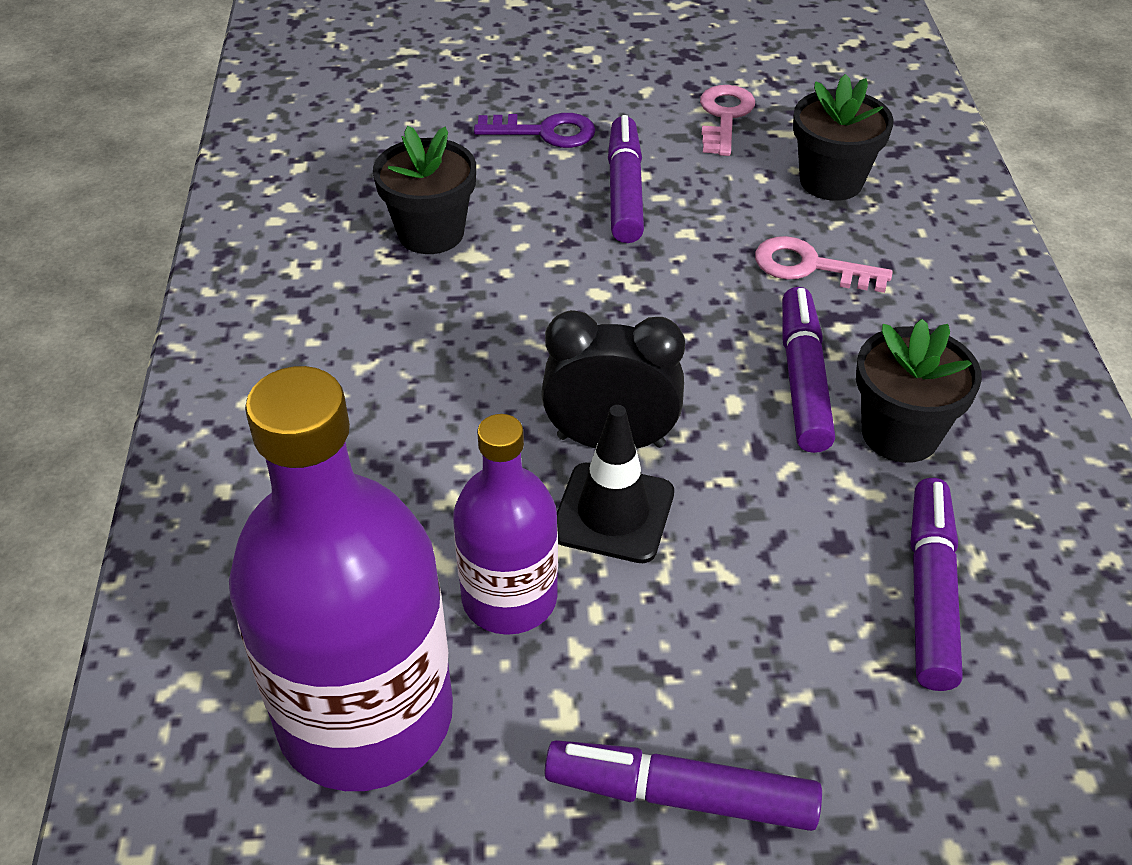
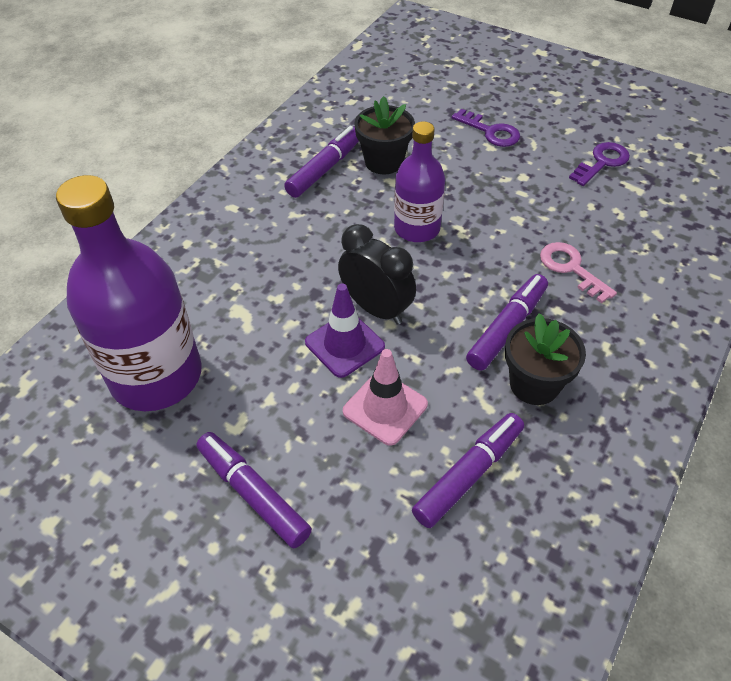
camera: 35 degrees right, 5 degrees up
purple bottle [453,414,558,635] -> purple bottle moved to [394,121,445,242]
black traffic cone [557,405,674,563] -> purple traffic cone [305,283,385,378]
purple marker [608,115,644,243] -> purple marker moved to [284,126,359,198]
pink key [700,85,755,156] -> purple key [569,142,630,186]
black flower pot [793,74,894,201] -> none
none -> pink traffic cone [343,349,428,446]

